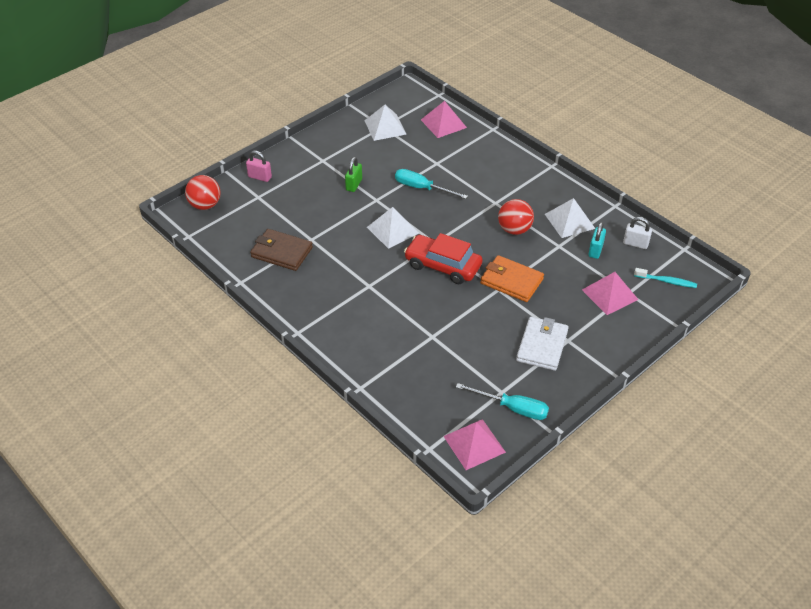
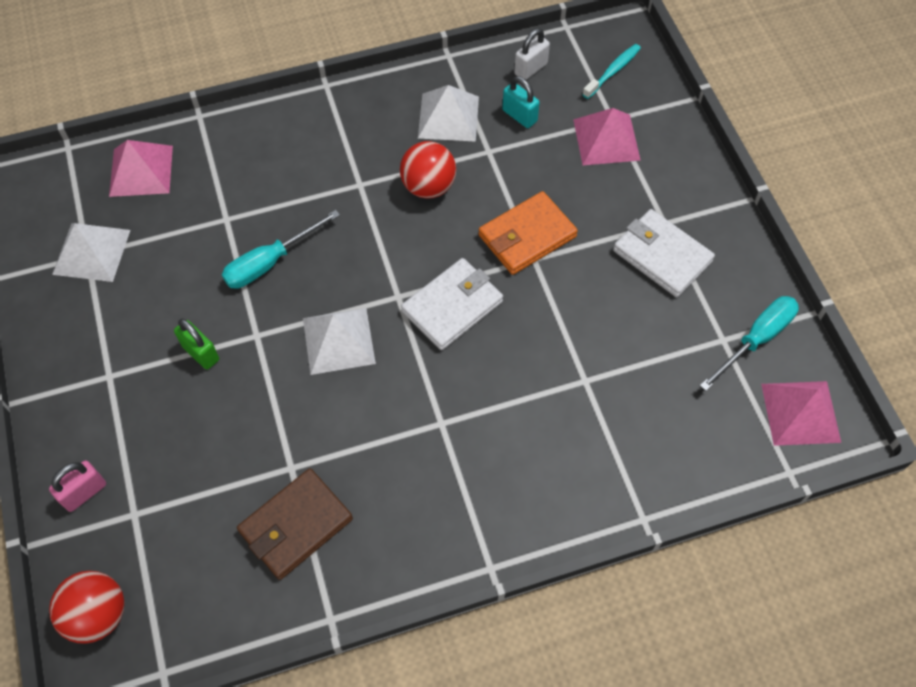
camera: 65 degrees left, 15 degrees up
red car [404,233,483,284] -> white wallet [401,258,503,350]

